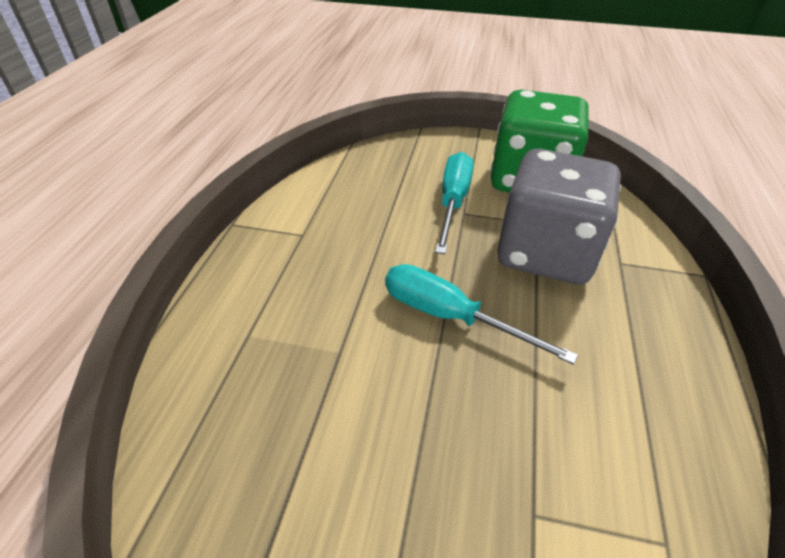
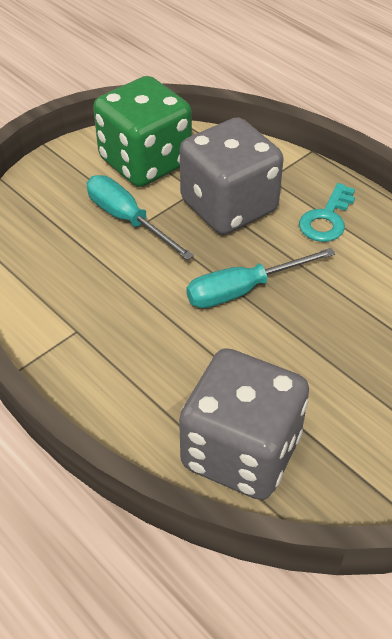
camera: 55 degrees left, 5 degrees up
none -> grey dice [179,348,309,500]
none -> turquoise key [299,183,355,242]

